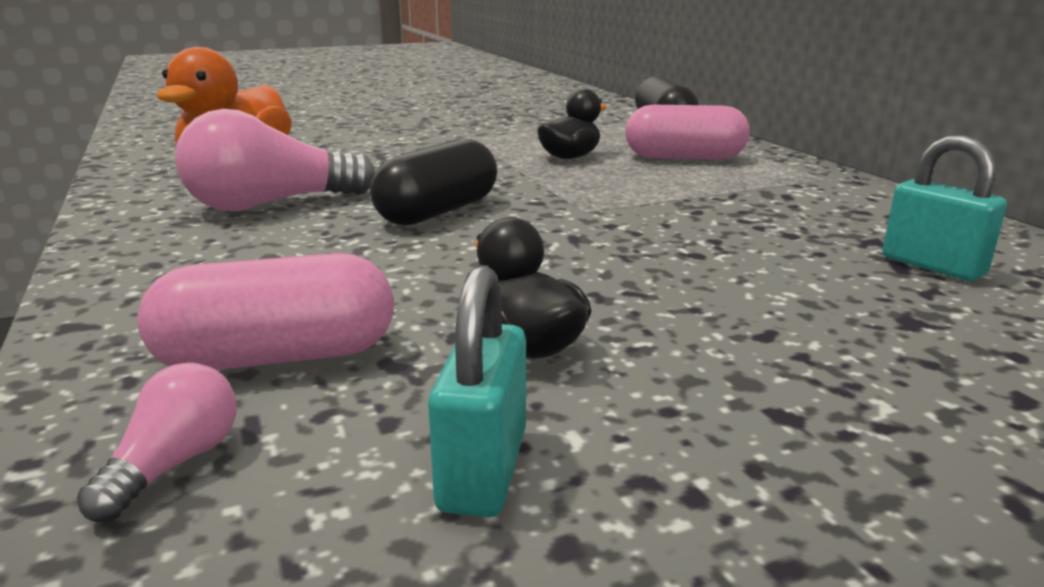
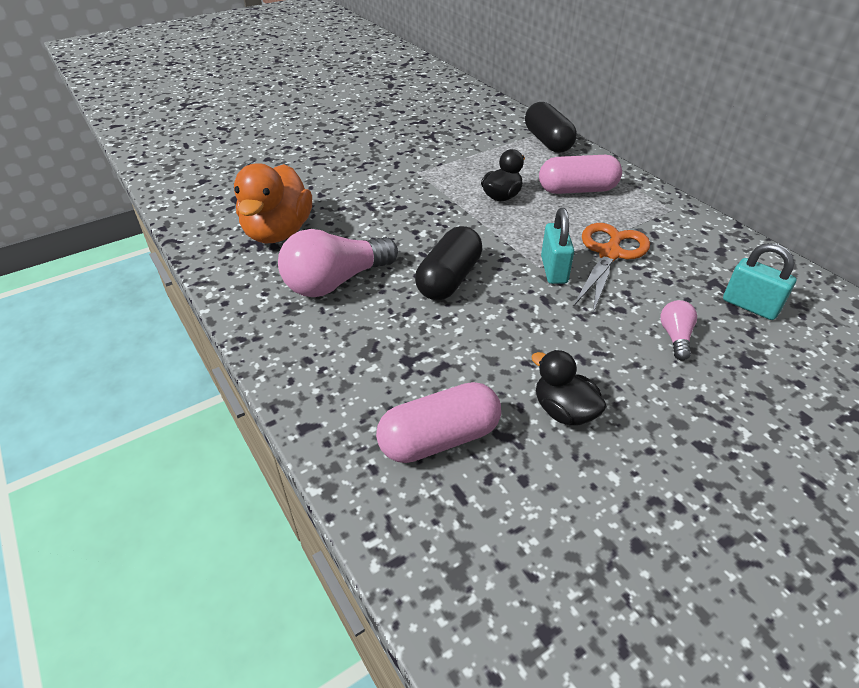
camera: 10 degrees left, 20 degrees up
pink light bulb [77,362,236,522] -> pink light bulb moved to [660,300,697,361]
turquoise padlock [428,265,526,517] -> turquoise padlock moved to [541,208,574,284]
none -> orange scissors [573,223,650,313]

